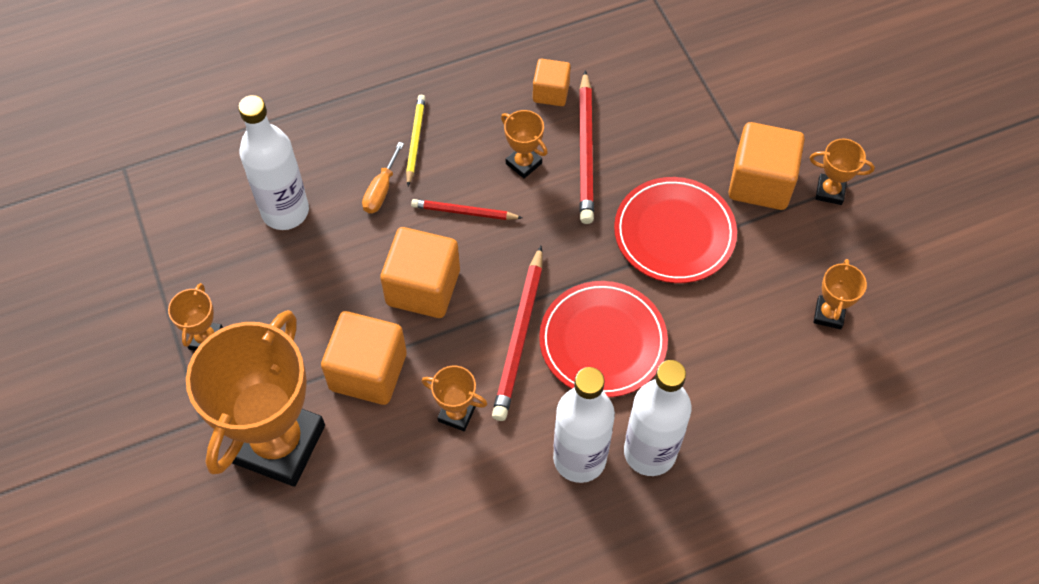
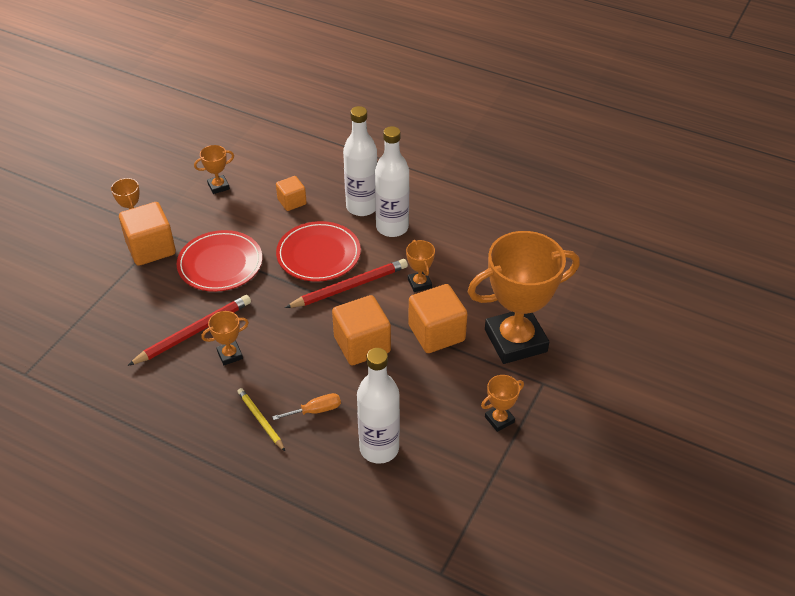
camera: 130 degrees left, 15 degrees down
yellow pencil [406,95,425,186] -> yellow pencil turned 90 degrees clockwise [237,388,285,451]
red pencil [411,199,522,220] -> none
orange trophy [501,110,548,179] -> orange trophy turned 60 degrees clockwise [201,311,249,365]
orange cube [533,59,571,106] -> orange cube moved to [276,176,307,211]

